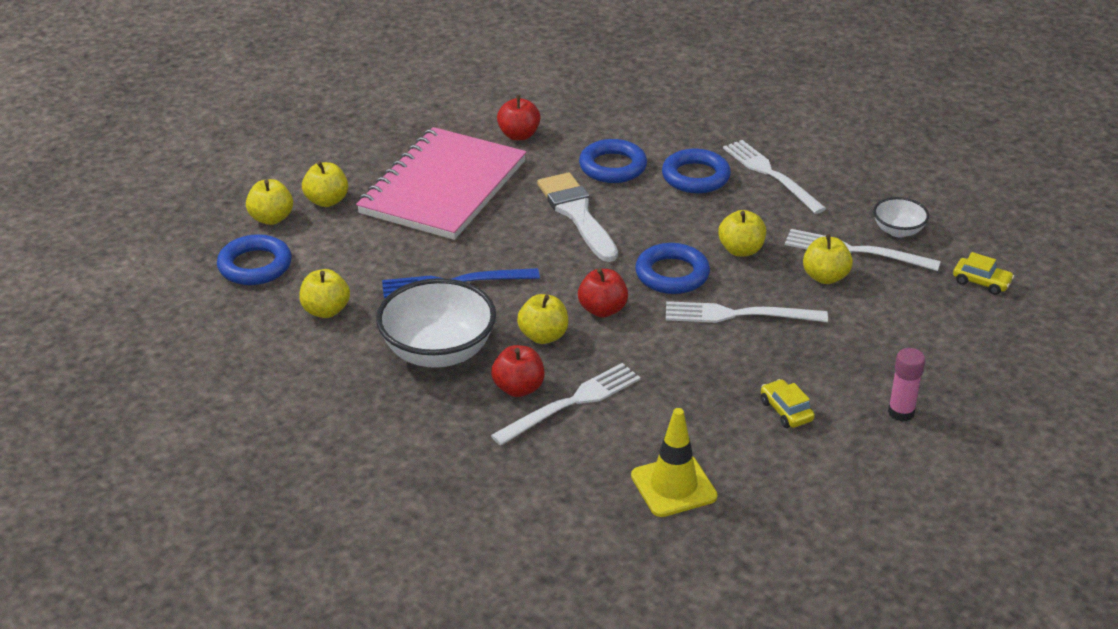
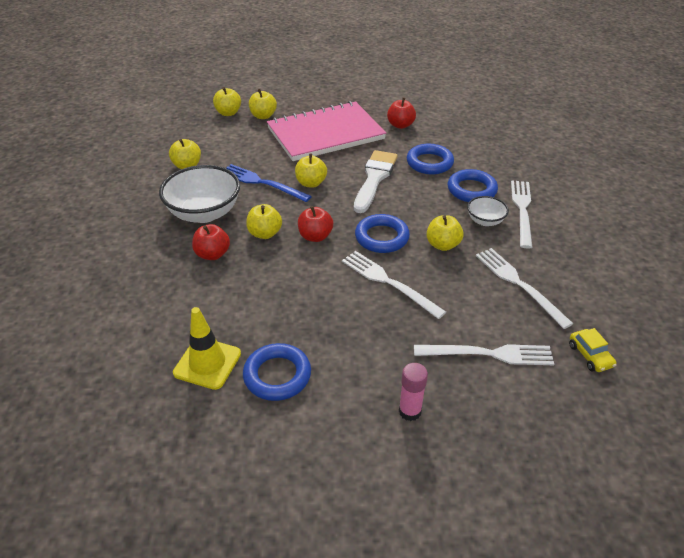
camera: 40 degrees right, 5 degrees up
blue ring [217,234,292,285] -> blue ring moved to [243,343,311,401]
white fork [491,363,641,446] -> white fork moved to [414,344,554,365]
yellow car [761,379,815,428] -> none
yellow apple [803,234,853,284] -> yellow apple moved to [295,154,327,188]
white bowl [873,197,929,237] -> white bowl moved to [467,196,509,226]

